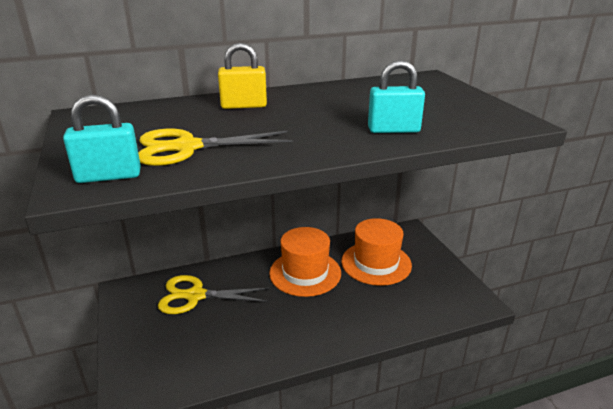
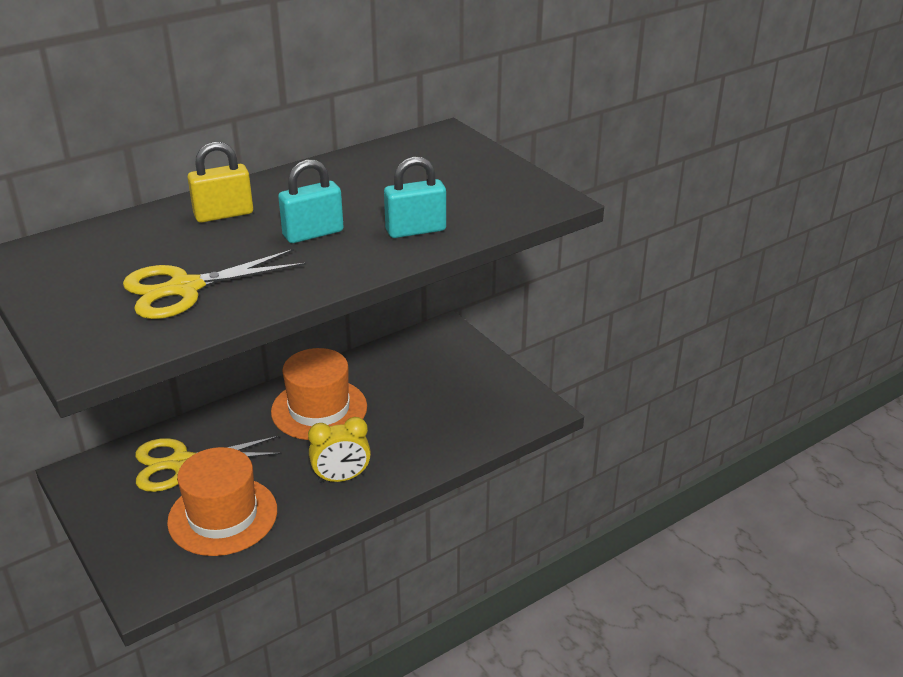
camera: 15 degrees left, 5 degrees up
turquoise padlock [63,94,141,183] -> turquoise padlock moved to [278,159,344,243]
orange hat [341,218,412,286] -> orange hat moved to [167,447,277,556]
none -> yellow clock [308,417,371,483]

